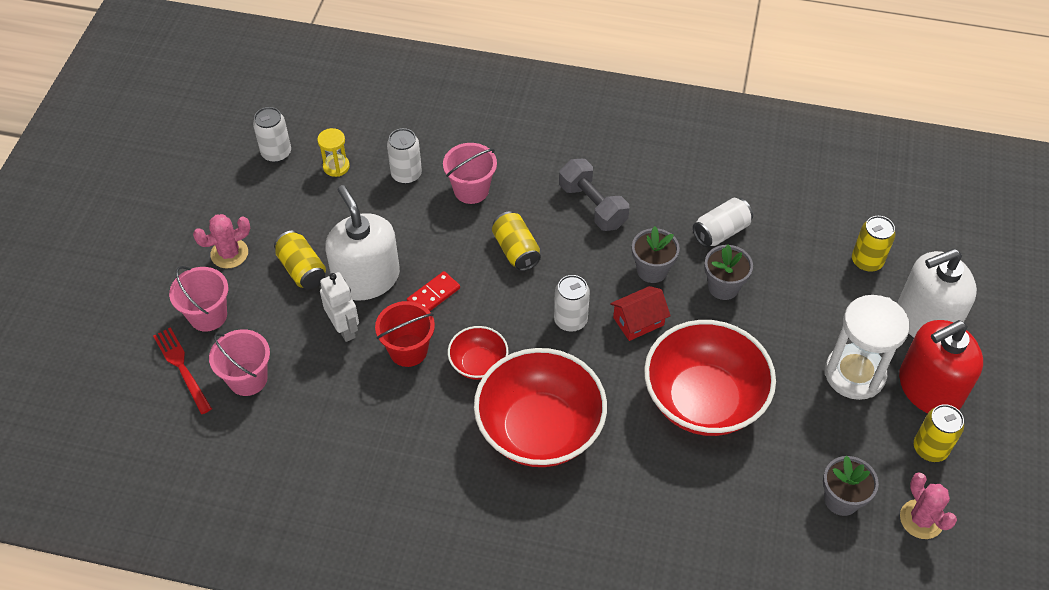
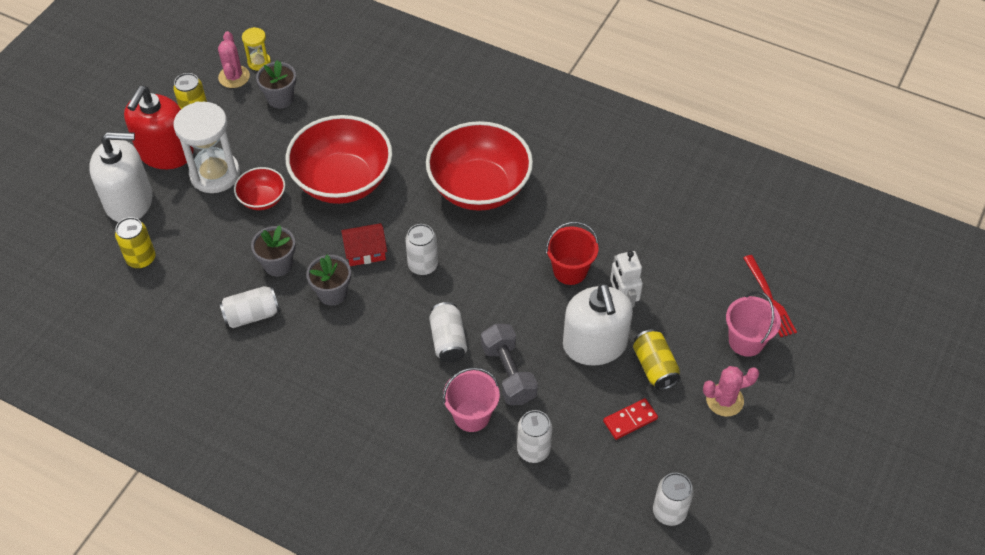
camera: 165 degrees left, 0 degrees up
pink bucket [209,329,270,396] -> none
yellow hourglass [317,128,350,177] -> yellow hourglass moved to [242,27,271,71]
red domino [407,271,460,311] -> red domino moved to [603,398,658,440]
red bowl [448,326,508,380] -> red bowl moved to [234,167,285,210]
yellow can [492,211,541,271] -> white can [429,302,467,363]
grey dumbbell [559,159,629,231] -> grey dumbbell moved to [481,324,538,405]
red soap dispenser [899,320,983,413] -> red soap dispenser turned 120 degrees clockwise [124,86,193,169]

